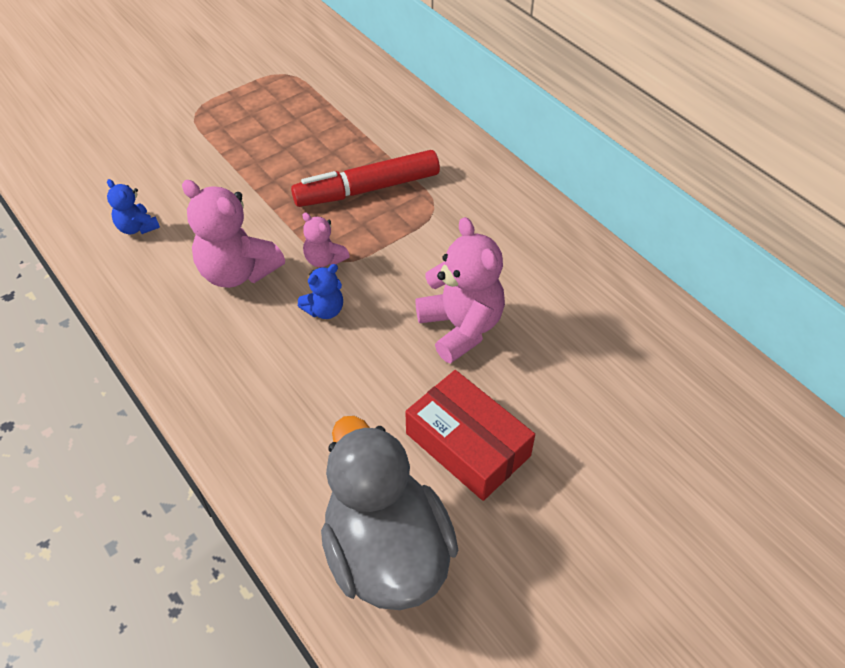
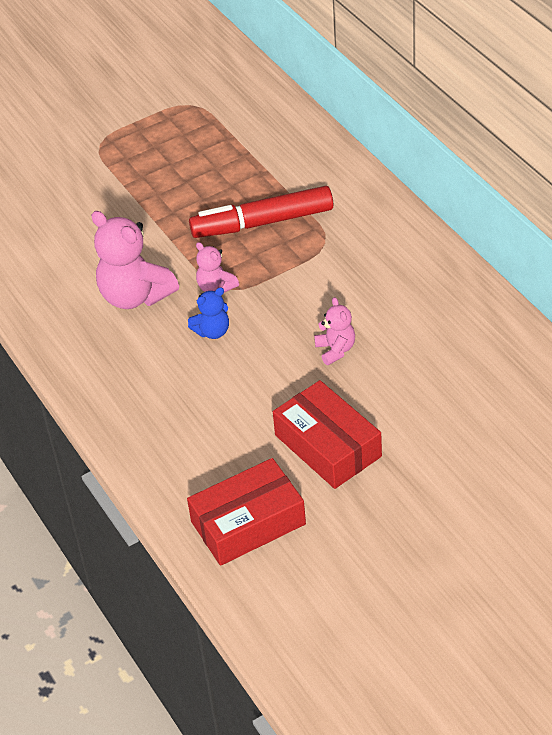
camera: 10 degrees right, 5 degrees down
blue teddy bear [107,179,160,234] -> none
grey duck [321,416,458,610] -> red box [187,458,306,566]
pink teddy bear [415,217,505,363] -> pink teddy bear [314,297,355,365], size x0.53

